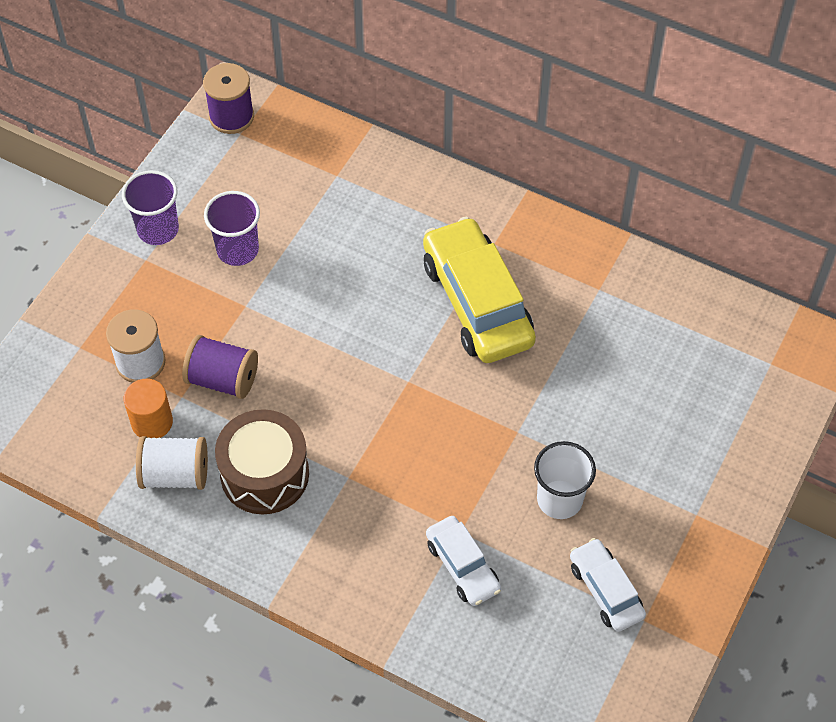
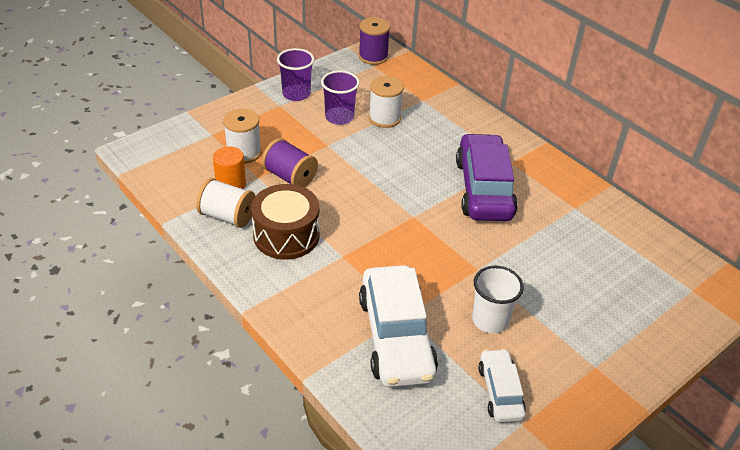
camera: 20 degrees right, 15 degrees down
yellow car [423,217,536,363] -> purple car [456,133,518,221]
white car [426,516,501,606] -> white car [359,265,438,388], size x1.85
none -> white spool [369,76,404,128]

